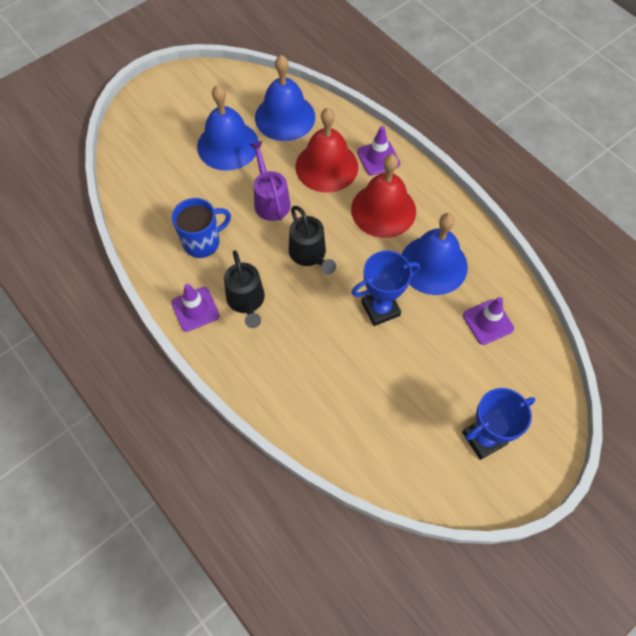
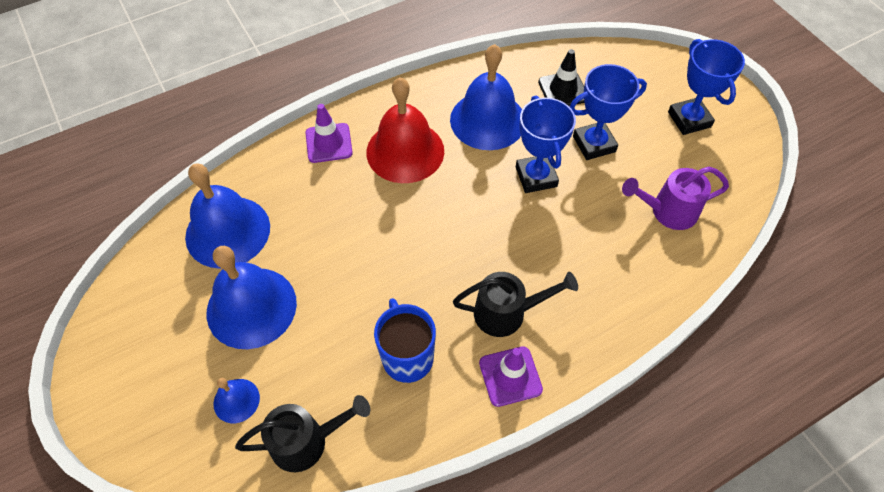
camera: 80 degrees left, 5 degrees down
purple watering can [249,141,290,221] -> purple watering can moved to [622,167,729,230]
black watering can [289,206,336,274] -> black watering can moved to [235,395,370,472]
red bell [295,108,358,193] -> none
purple traffic cone [463,297,514,345] -> black traffic cone [538,49,584,106]
none -> blue bell [213,378,260,423]
none -> blue trophy [570,64,647,160]

